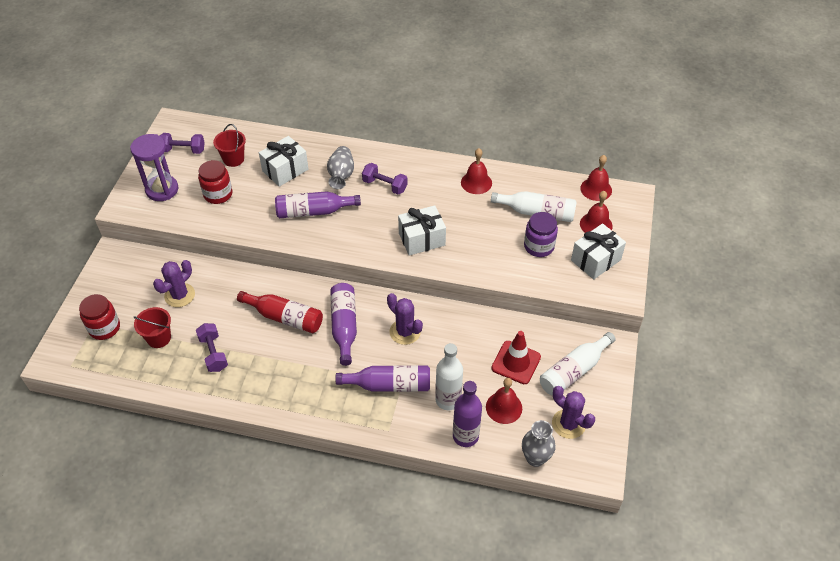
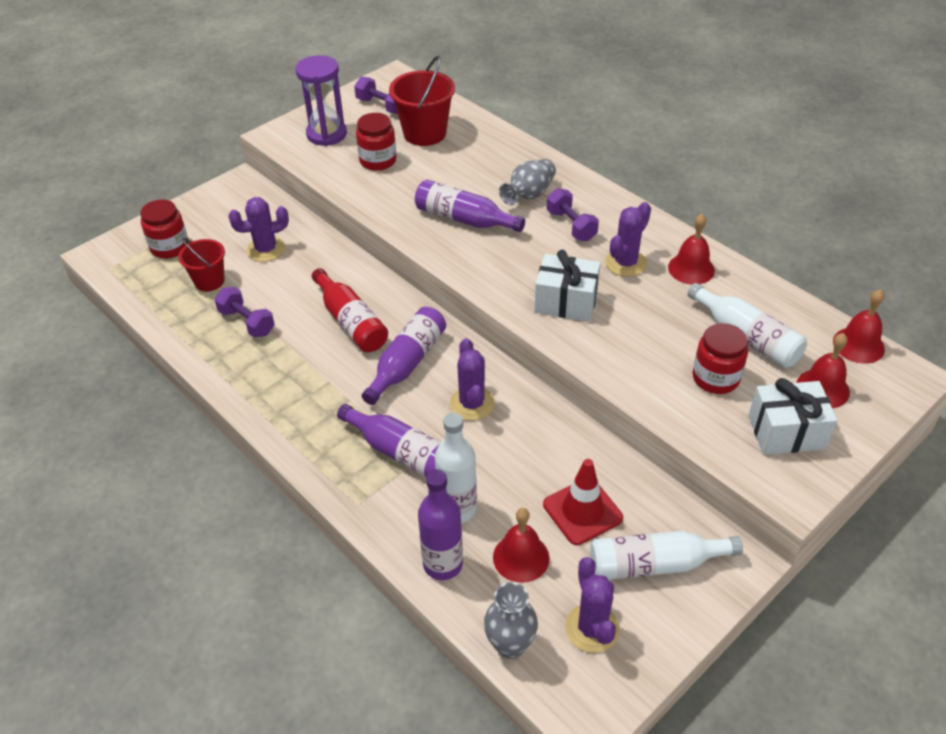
camera: 35 degrees right, 5 degrees down
purple dumbbell [196,323,228,372] -> purple dumbbell turned 60 degrees counterclockwise [215,287,275,338]
red bucket [213,124,246,167] -> red bucket [389,56,455,146], size x1.59
white gift [259,136,309,187] -> none
purple jar [524,212,558,257] -> red jar [693,323,748,394]
none -> purple cactus [605,202,651,277]

